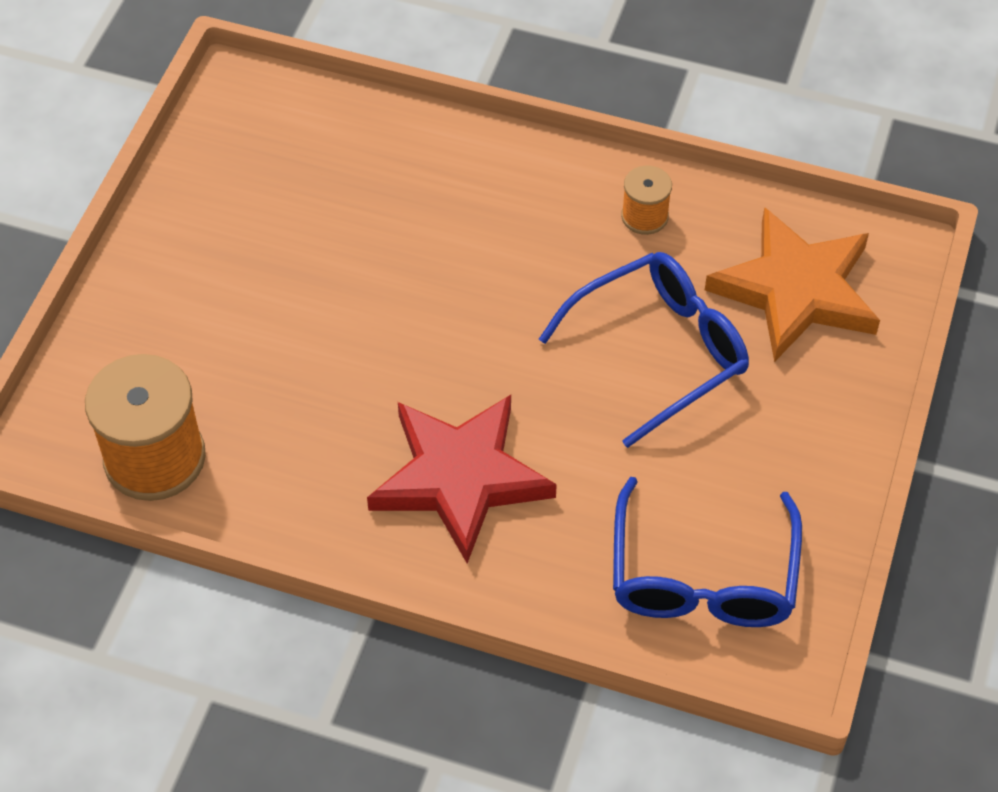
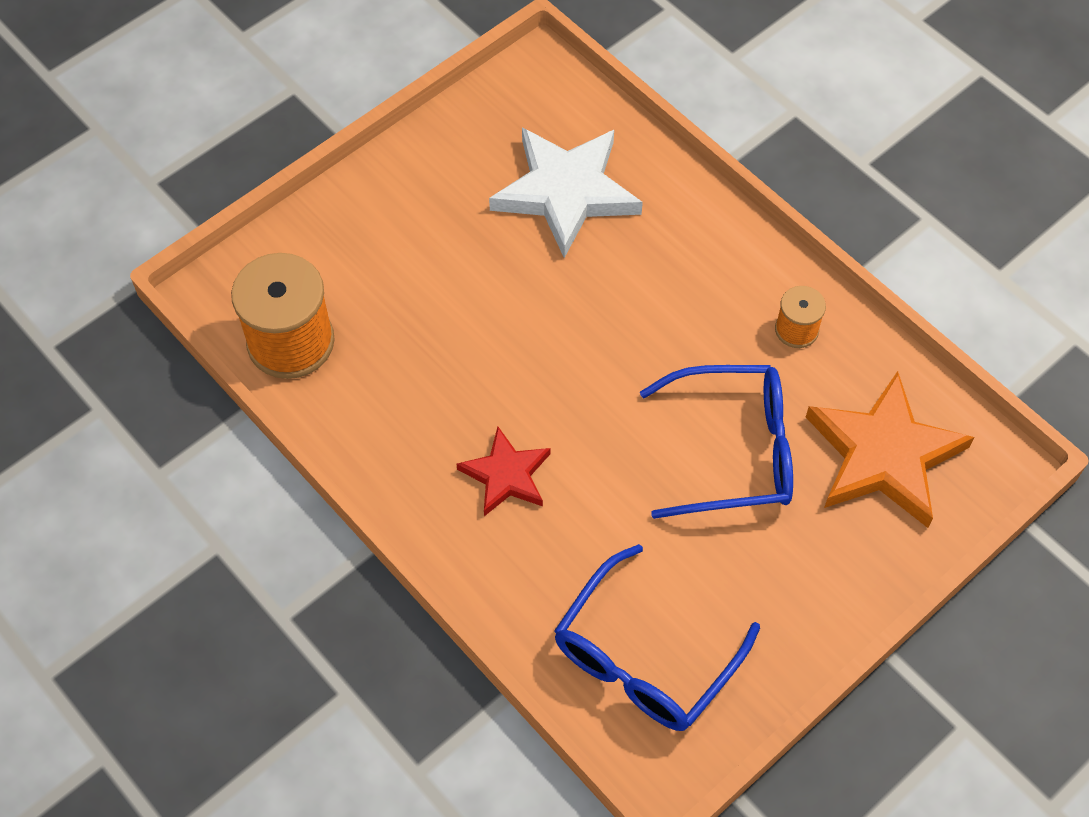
camera: 30 degrees right, 5 degrees up
red star [367,395,557,563] -> red star [457,426,551,516], size x0.57
none -> white star [489,128,643,258]

